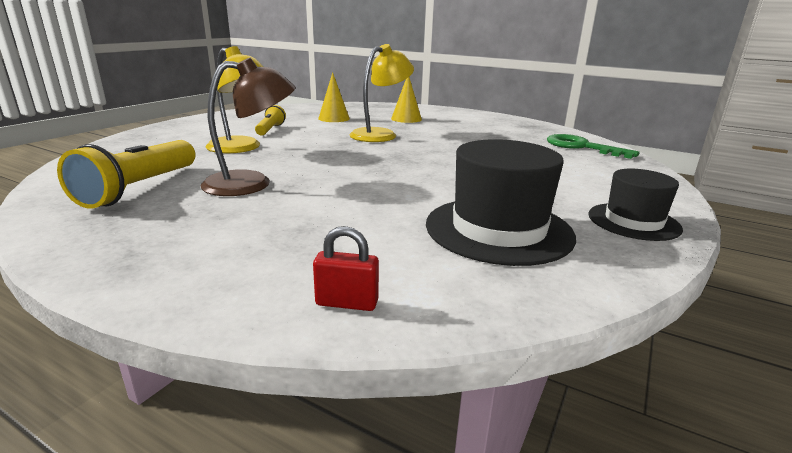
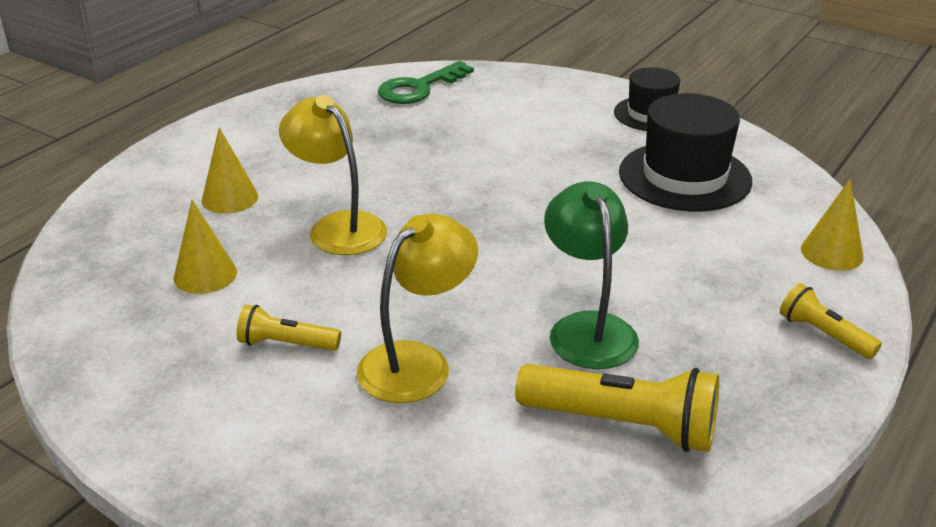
camera: 85 degrees left, 10 degrees up
brown lamp [201,58,295,196] -> green lamp [544,181,639,369]
red padlock [313,226,379,311] -> yellow cone [801,179,864,271]
none -> yellow flashlight [780,283,882,359]

